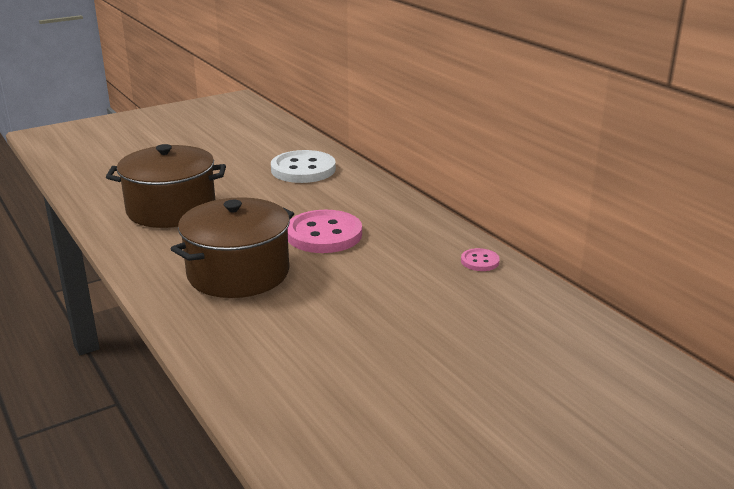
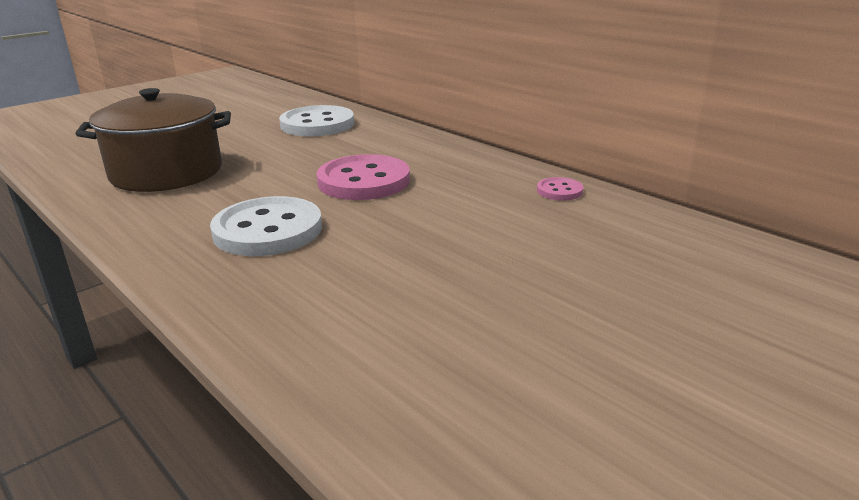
camera: 10 degrees left, 0 degrees up
brown pot [171,197,294,298] -> white button [210,196,322,256]

